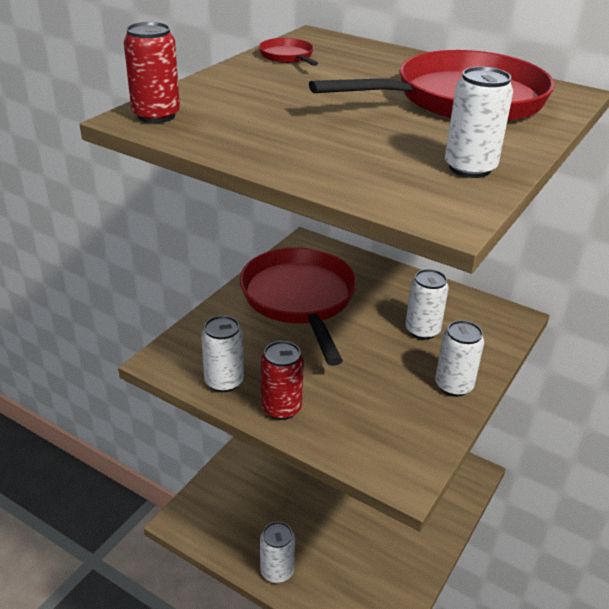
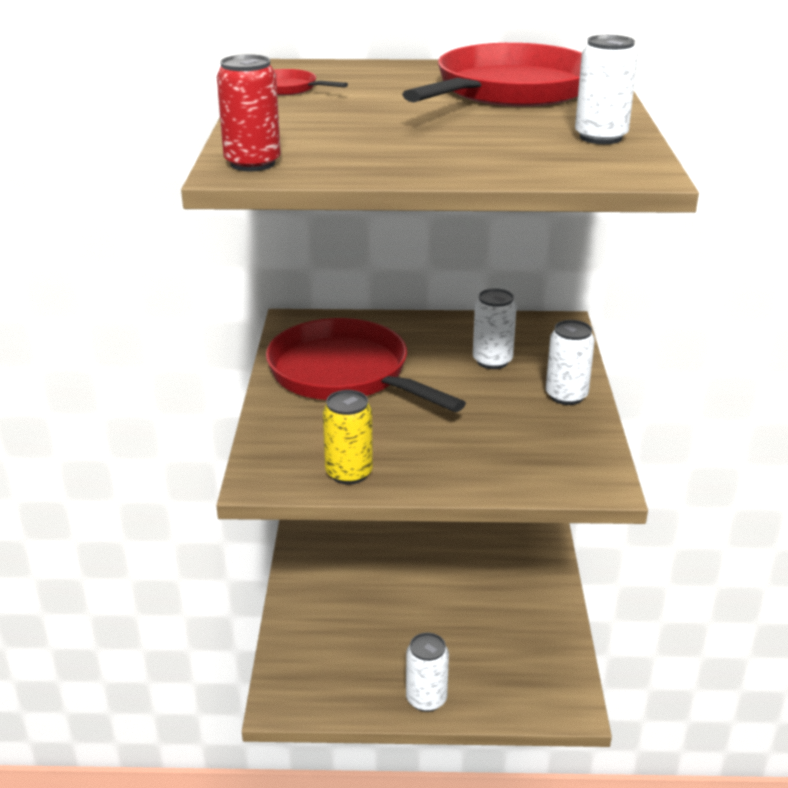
camera: 30 degrees left, 5 degrees down
white can [201,316,244,392] -> yellow can [323,390,373,485]
red can [261,341,304,420] -> none

